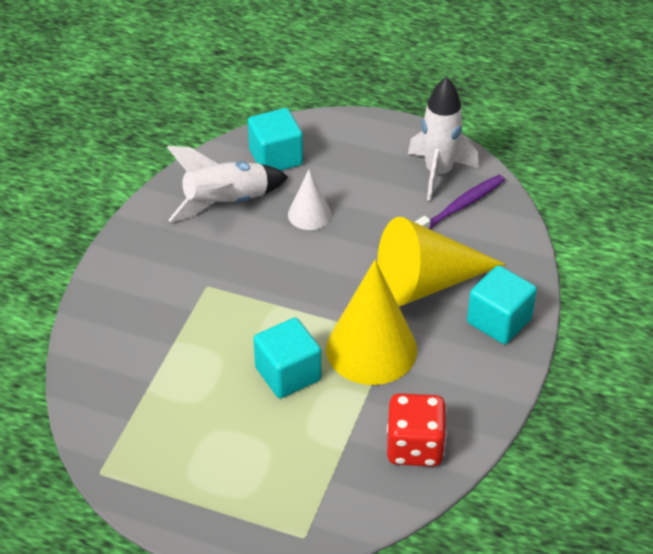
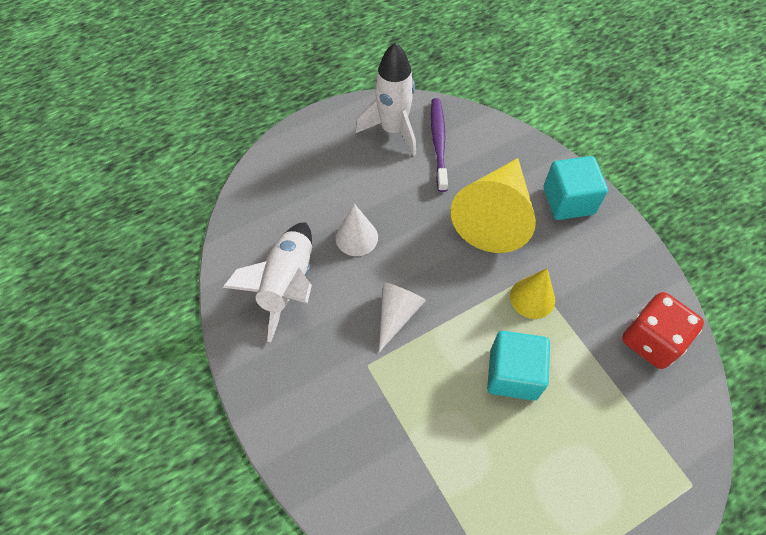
camera: 50 degrees left, 15 degrees up
turquoise cube [248,108,303,171] -> none
yellow cone [326,260,417,385] -> yellow cone [510,268,555,319], size x0.52
none -> white cone [379,282,426,352]

